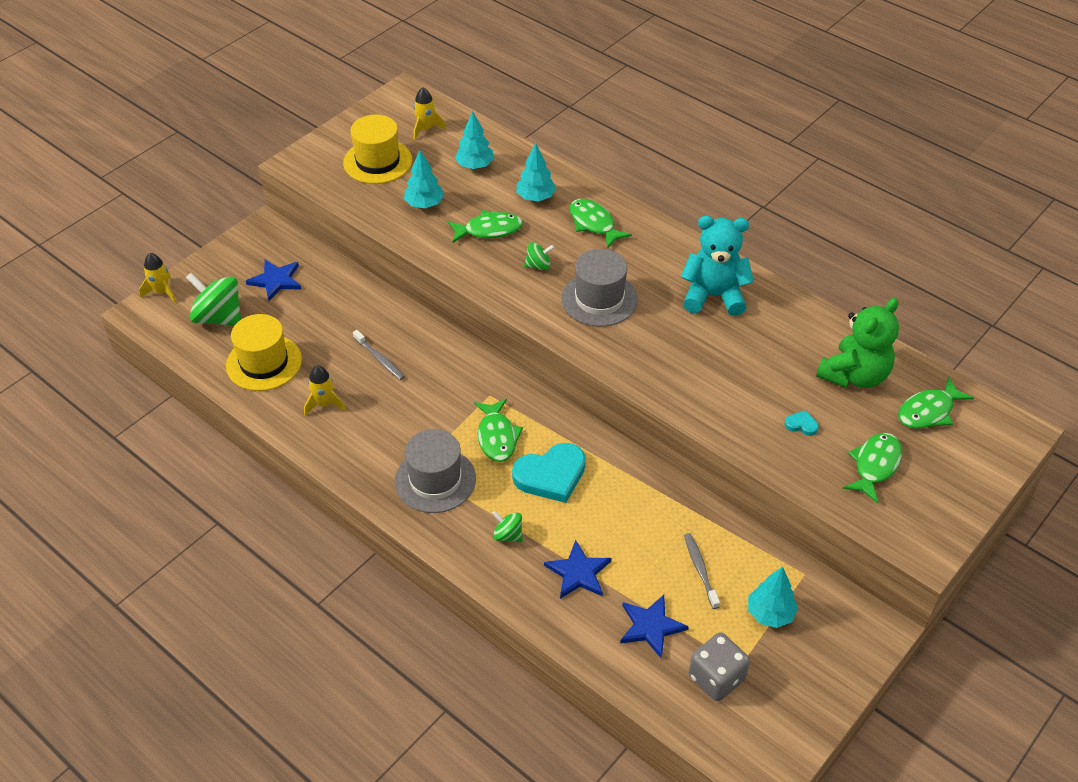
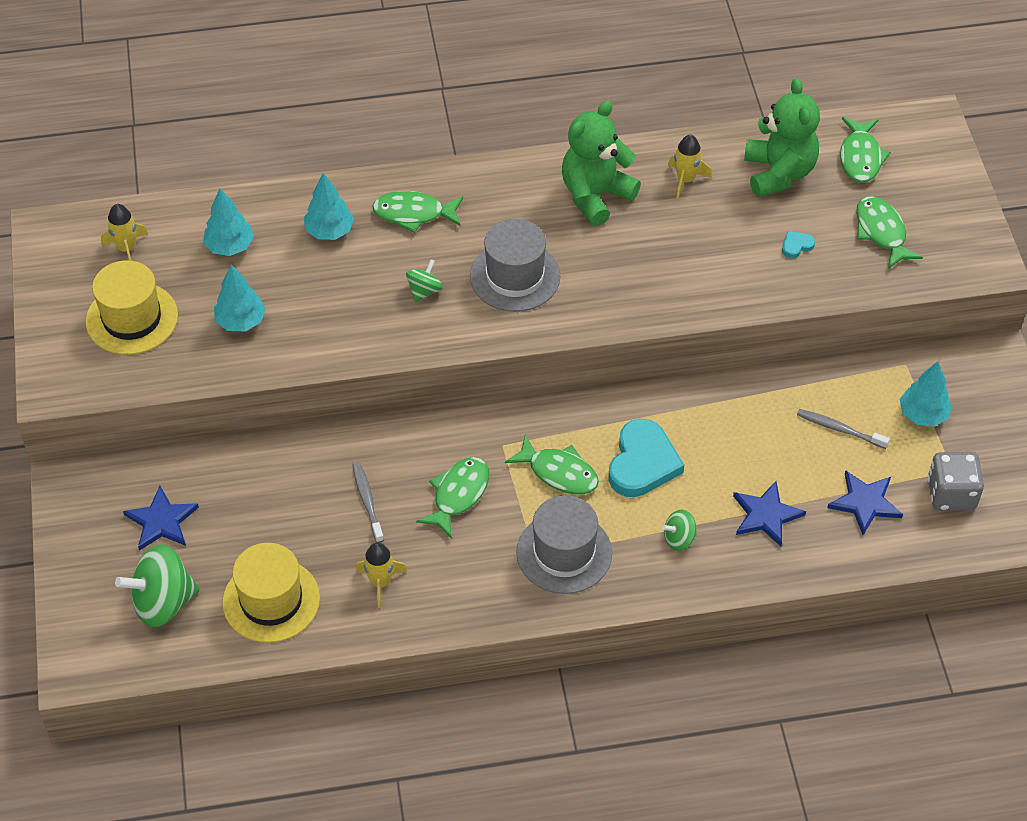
camera: 50 degrees left, 5 degrees up
yellow rocket [139,253,176,302] -> yellow rocket moved to [668,135,712,199]
grey toothbrush [353,330,405,380] -> grey toothbrush turned 105 degrees counterclockwise [352,462,384,543]
green fish [448,210,523,243] -> green fish moved to [416,457,489,539]
turquoise teddy bear [681,216,754,316] -> green teddy bear [562,101,641,226]

